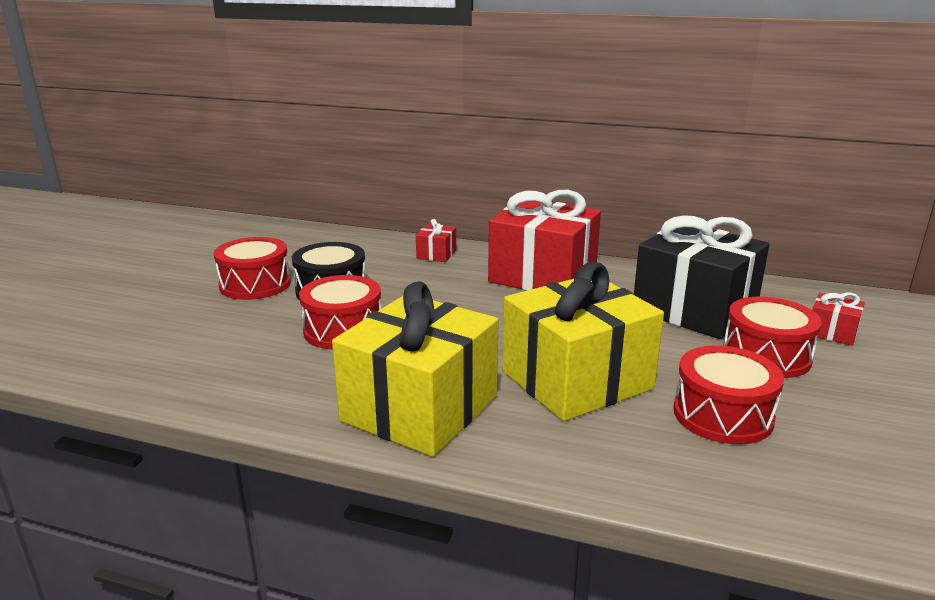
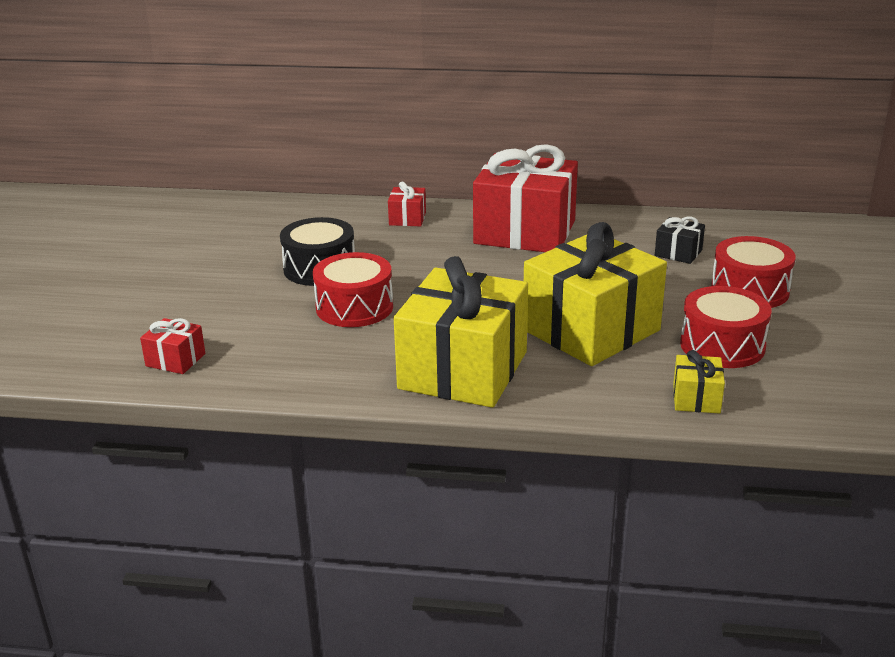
camera: 10 degrees left, 5 degrees up
red drum [214,237,291,300] -> none
black gift [634,215,770,339] -> black gift [655,217,705,264], size x0.42
red gift [812,293,865,346] -> red gift moved to [140,318,205,374]
none -> yellow gift [673,350,725,413]

